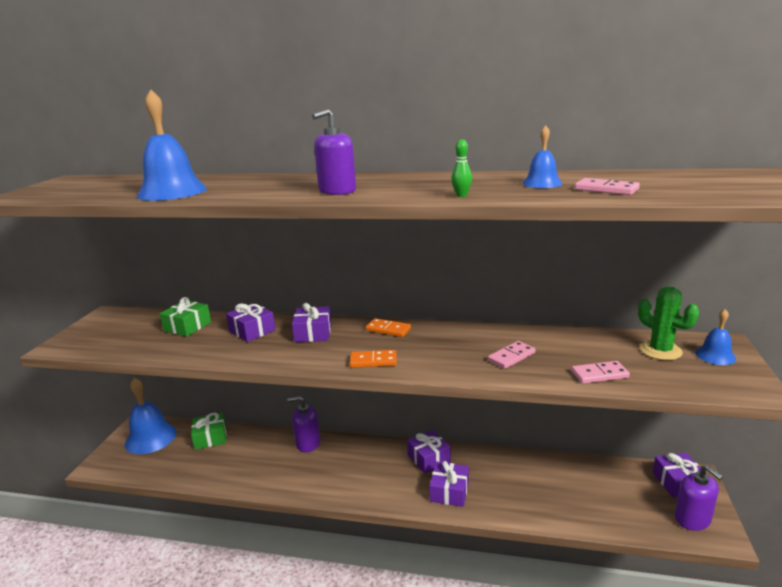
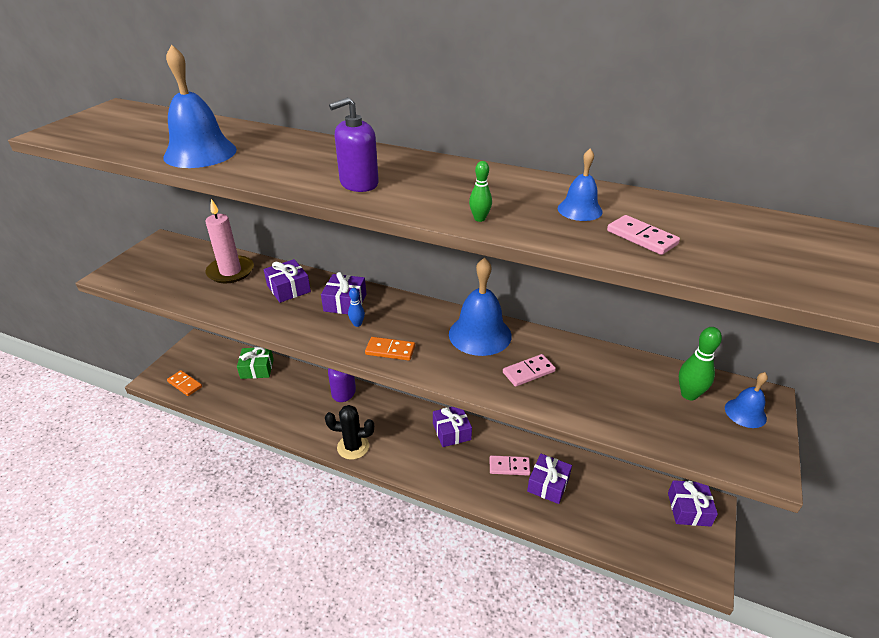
camera: 10 degrees right, 15 degrees up
blue bell [125,378,176,454] -> blue bell moved to [449,257,512,356]
green gift [159,297,211,337] -> pink candle [205,199,254,284]
orange domino [366,318,411,337] -> orange domino moved to [167,370,202,396]
purple gift [429,461,469,507] -> purple gift moved to [527,454,572,504]
pink domino [572,361,630,384] -> pink domino moved to [490,455,530,476]
green cactus [638,286,699,360] -> green bowling pin [679,327,722,400]
purple soap dispenser [675,465,723,531] -> none
none -> black cactus [325,405,374,460]
none -> blue bowling pin [348,288,365,327]

